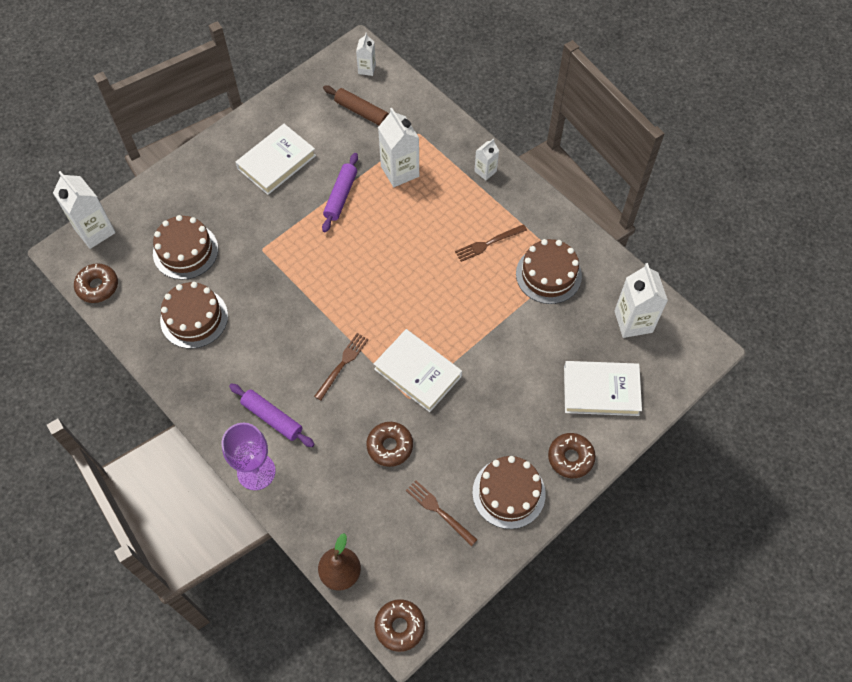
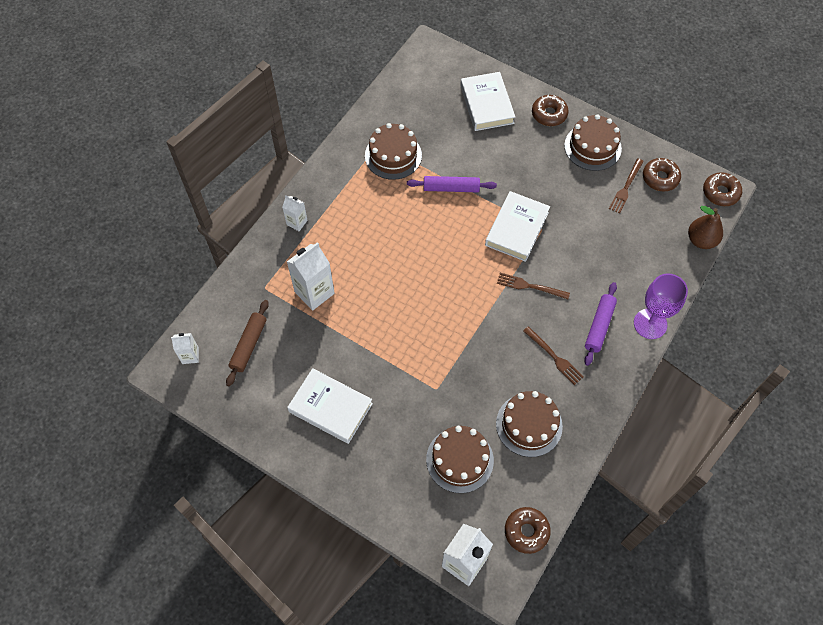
camera: 105 degrees left, 0 degrees up
purple rolling pin [322,153,358,232] -> purple rolling pin moved to [407,176,497,192]
brown donut [366,422,413,467] -> brown donut moved to [643,158,681,192]
brown fork [455,224,527,262] -> brown fork moved to [523,326,584,385]
white carton [614,263,668,338] -> none

